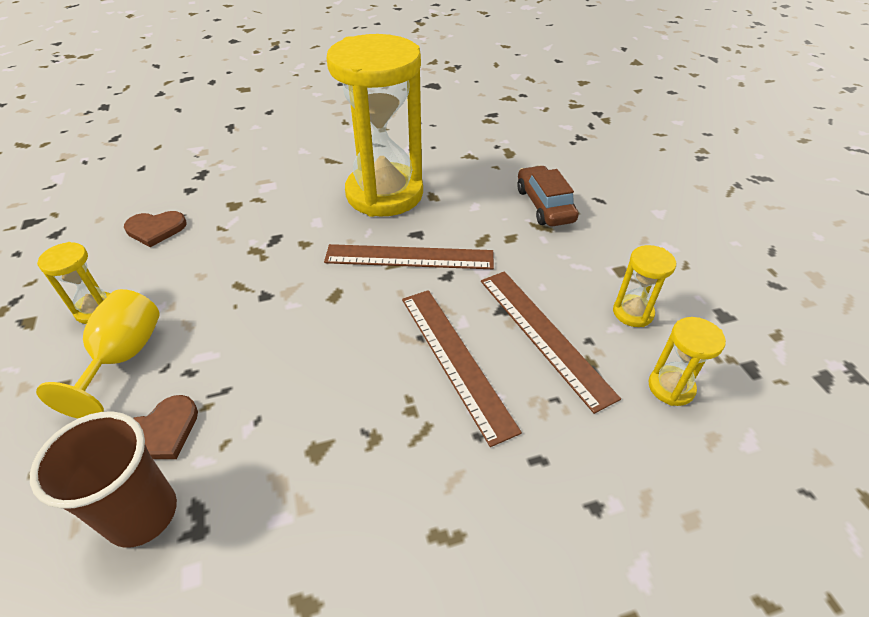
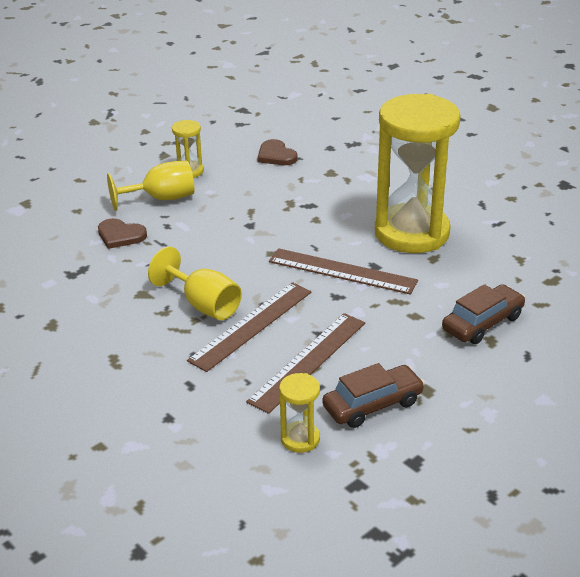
camera: 65 degrees right, 10 degrees down
brown cup [30,411,177,548] -> none
brown ruler [324,244,494,269] -> brown ruler turned 45 degrees counterclockwise [269,248,418,295]
yellow hourglass [613,245,676,327] -> brown car [322,363,425,428]
none -> yellow goblet [148,247,242,320]

